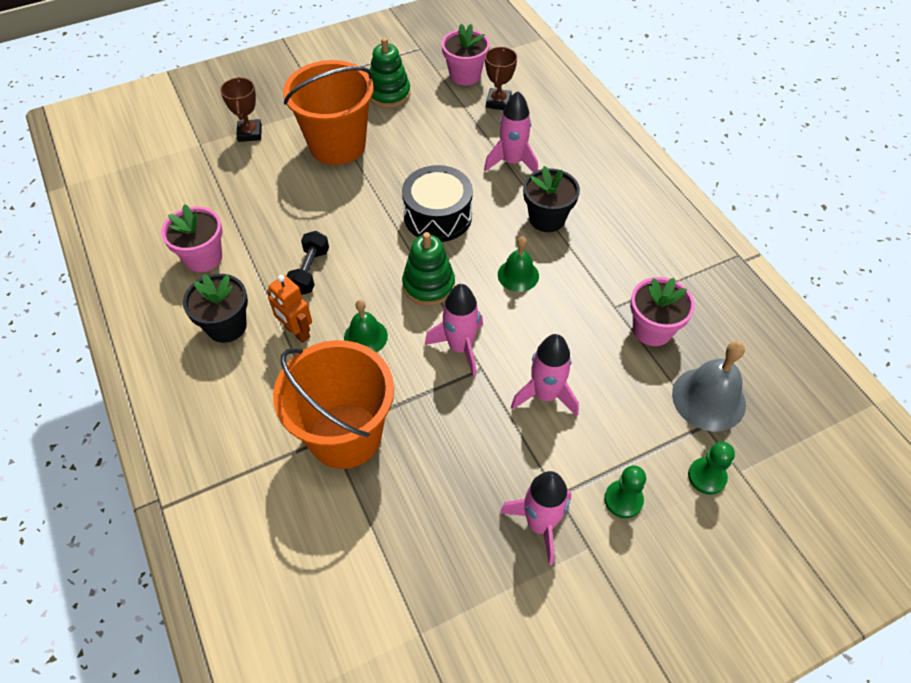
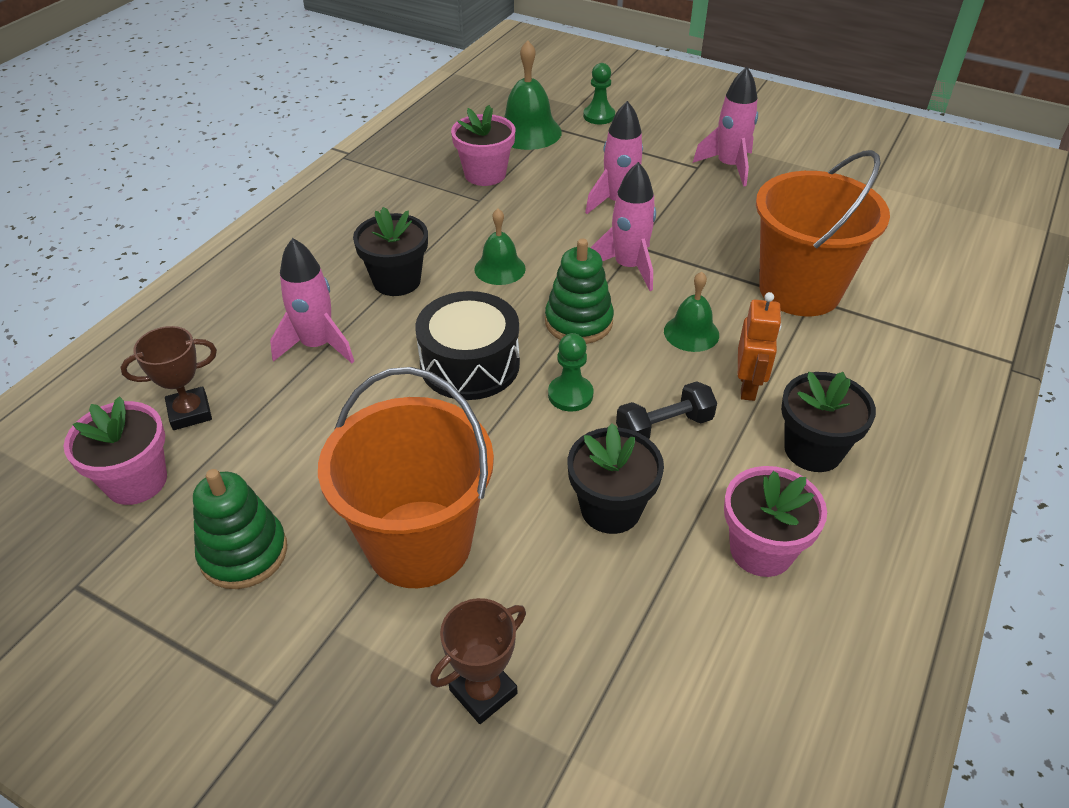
camera: 125 degrees left, 10 degrees down
green pawn [604,466,646,518] -> green pawn moved to [548,333,593,411]
grey bell [672,341,746,431] -> green bell [504,40,562,150]
none -> black flower pot [568,423,664,534]

